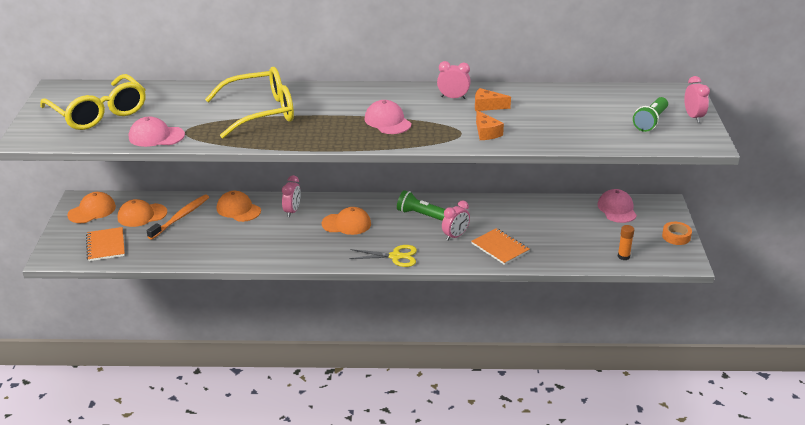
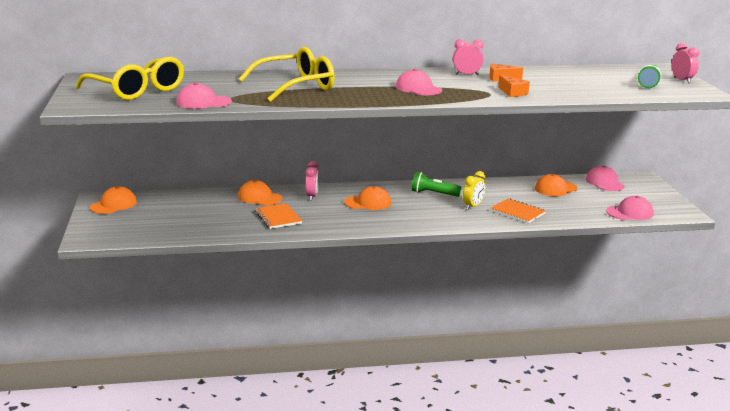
camera: 10 degrees left, 10 degrees down
orange notebook [86,227,125,261] -> orange notebook moved to [255,203,302,229]
orange cap [118,199,167,227] -> orange cap moved to [535,174,578,196]
orange toothbrush [147,194,209,240] -> none
yellow scissors [349,245,417,267] -> none
pink clock [442,201,470,241] -> yellow clock [463,171,486,210]
orange glue stick [618,225,634,260] -> pink cap [606,196,654,220]
orange tape [662,222,692,245] -> none

